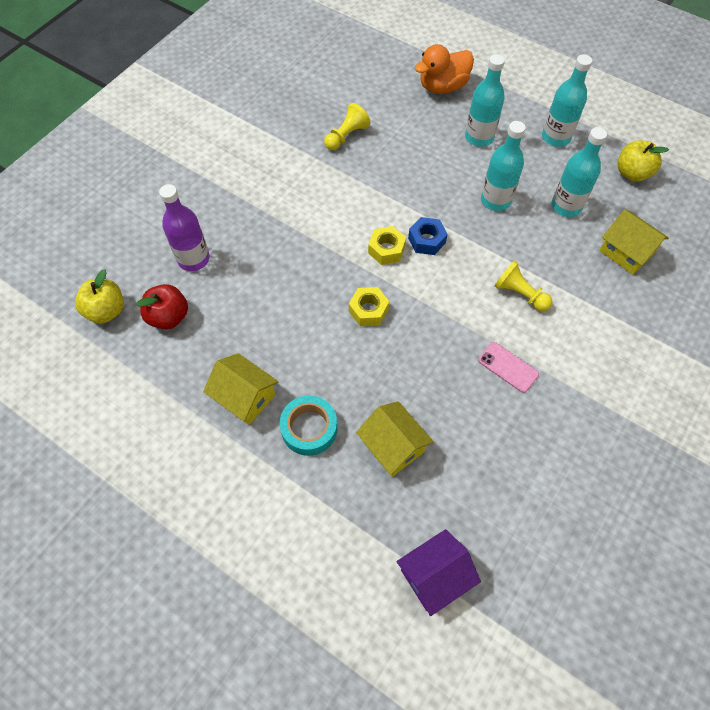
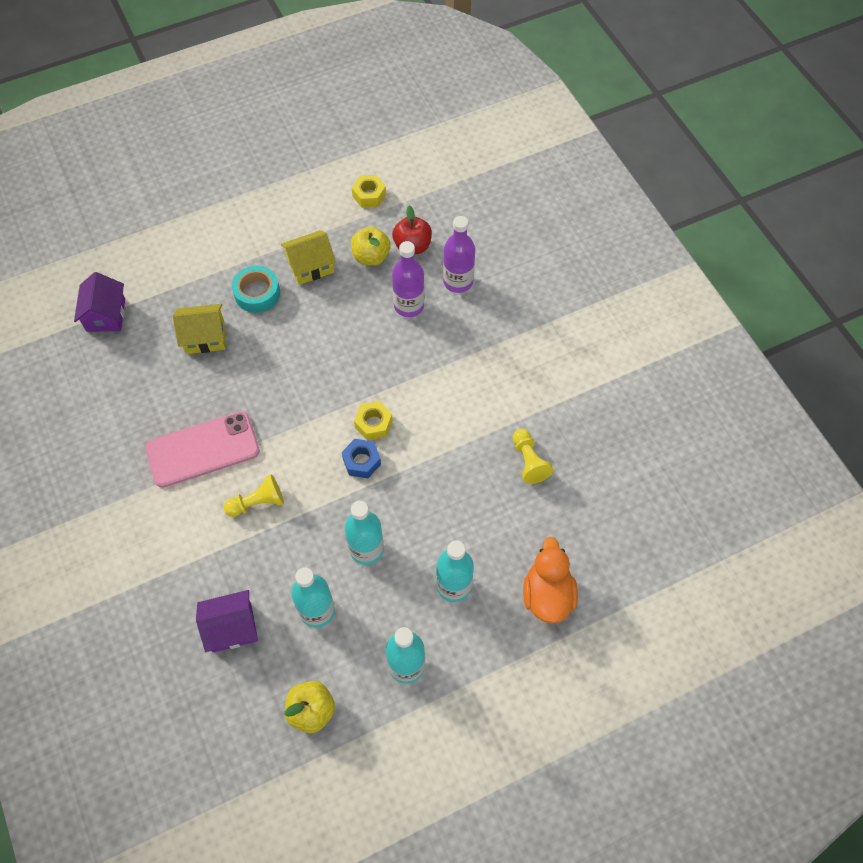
camera: 120 degrees right, 0 degrees up
yellow apple [75,269,124,324] -> yellow apple moved to [351,227,391,266]
yellow nut [349,287,389,326] -> yellow nut moved to [352,175,386,208]
pink phone [478,342,539,393] -> pink phone [146,411,260,488], size x2.00
yellow house [599,209,669,275] -> purple house [196,590,258,653]
none -> purple bottle [392,241,425,317]

